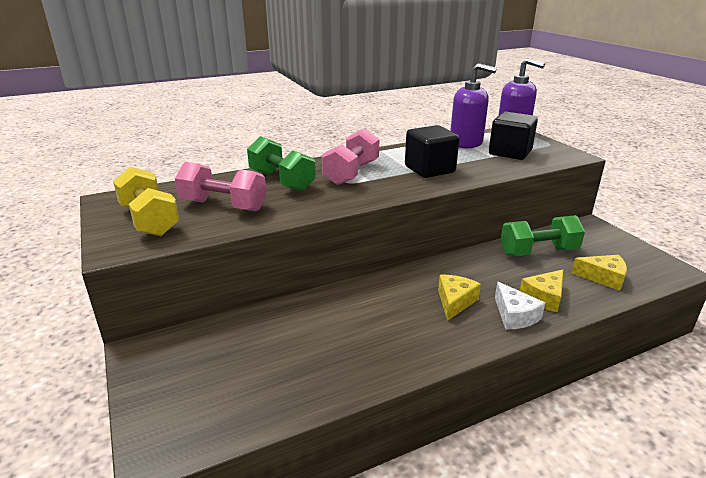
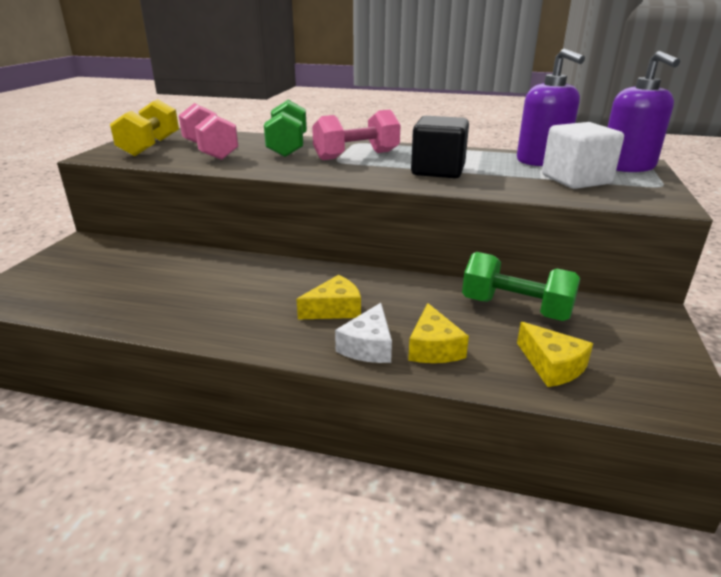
camera: 40 degrees right, 0 degrees up
black cube [489,112,538,160] -> white cube [542,122,624,189]
yellow cheese [520,269,563,312] -> yellow cheese turned 90 degrees counterclockwise [408,303,469,363]

